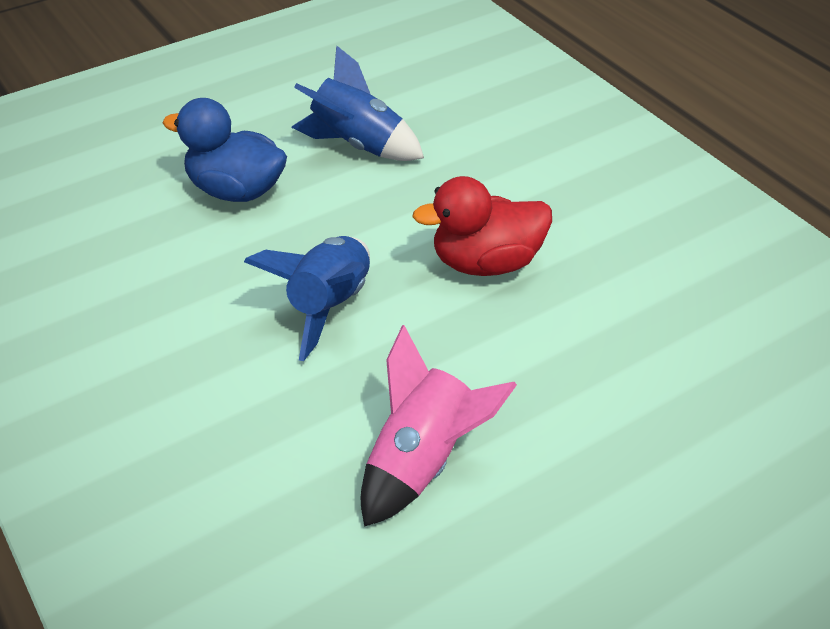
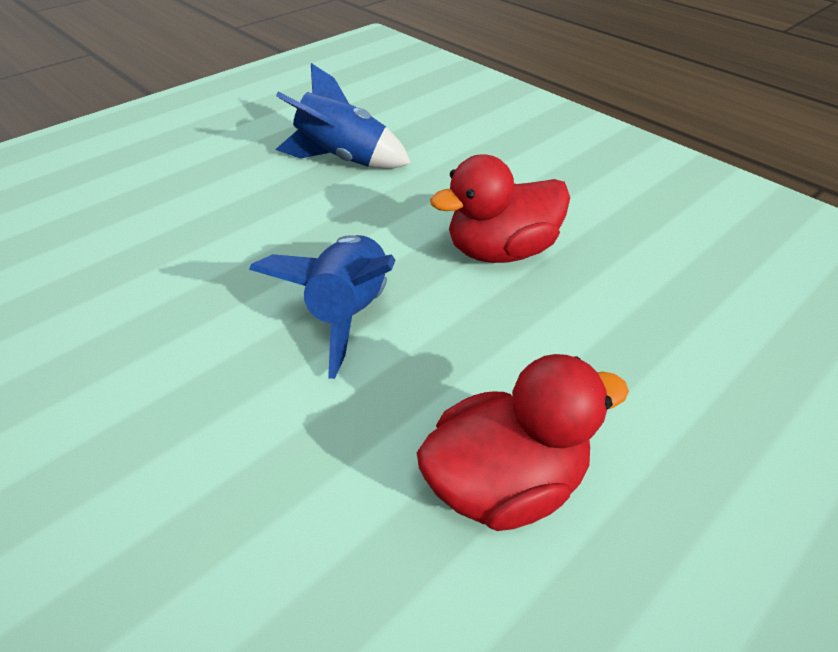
camera: 10 degrees left, 0 degrees up
blue duck [163,98,287,202] -> none
pink rocket [361,325,517,527] -> red duck [417,354,629,531]

